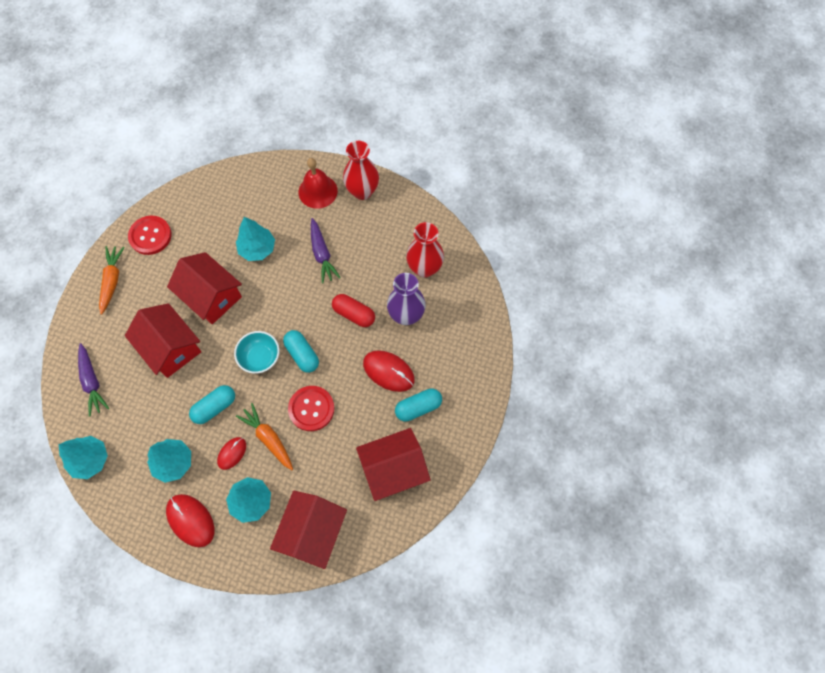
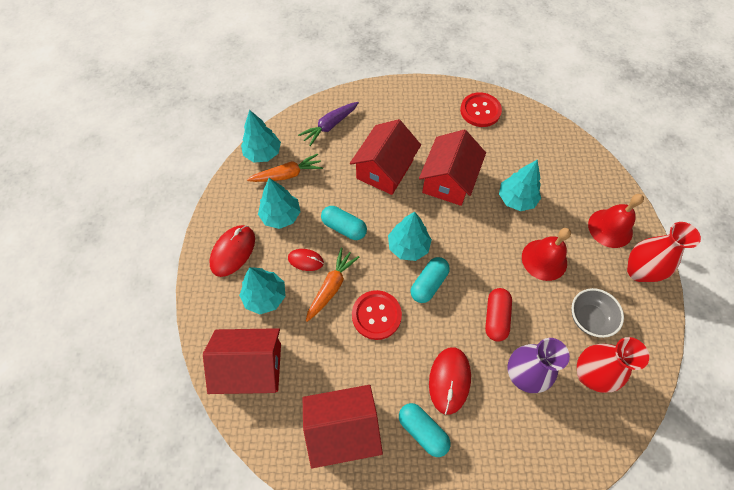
camera: 70 degrees right, 5 degrees down
orange carrot [99,246,125,315] -> orange carrot moved to [247,153,323,182]
turquoise bowl [234,331,280,374] -> turquoise tree [388,212,432,261]
purple carrot [311,218,341,284] -> red bell [522,228,571,281]
red house [356,428,431,501] -> red house turned 60 degrees counterclockwise [303,385,383,468]
none -> grey bowl [572,288,624,338]

